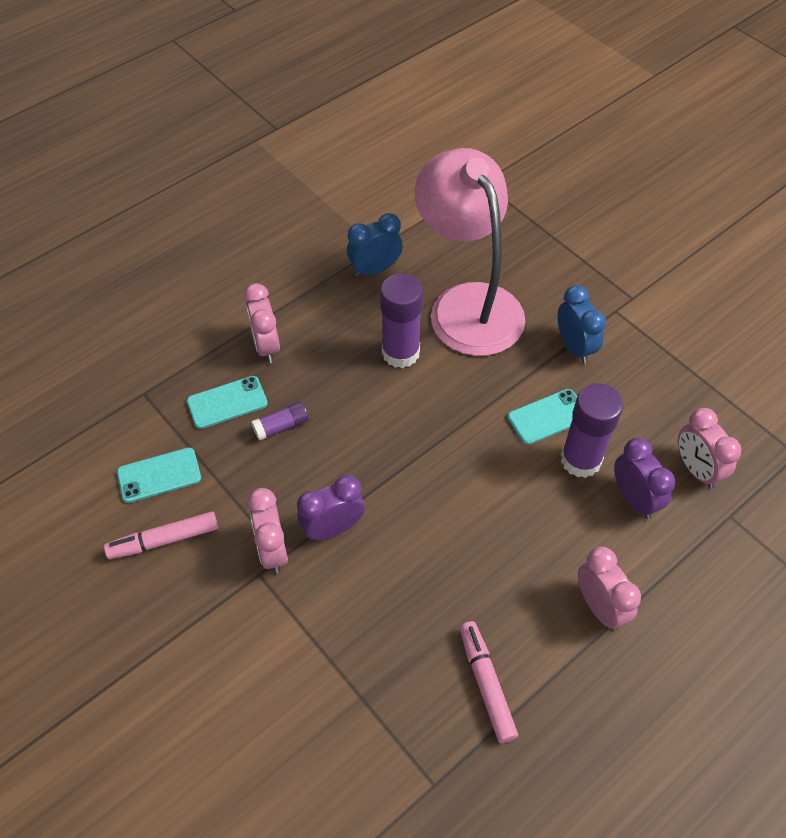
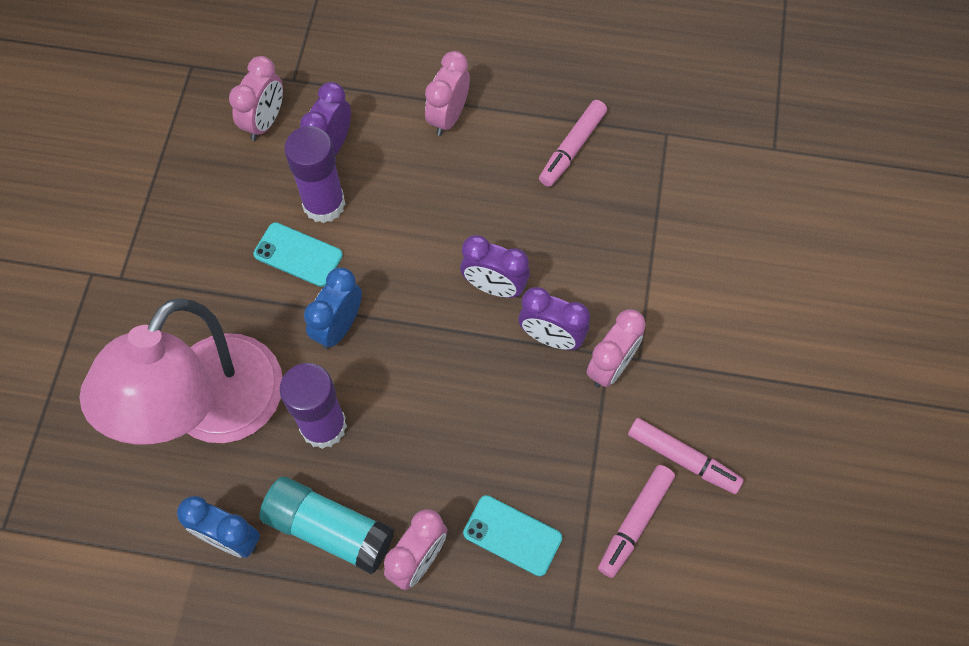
camera: 130 degrees left, 10 degrees up
turquoise phone [117,448,201,503] -> pink marker [598,465,675,578]
purple glue stick [251,402,309,441] -> none
blue clock [557,285,606,364] -> blue clock moved to [304,267,362,349]
none -> turquoise glue stick [259,477,394,574]
none -> purple clock [460,235,530,298]

